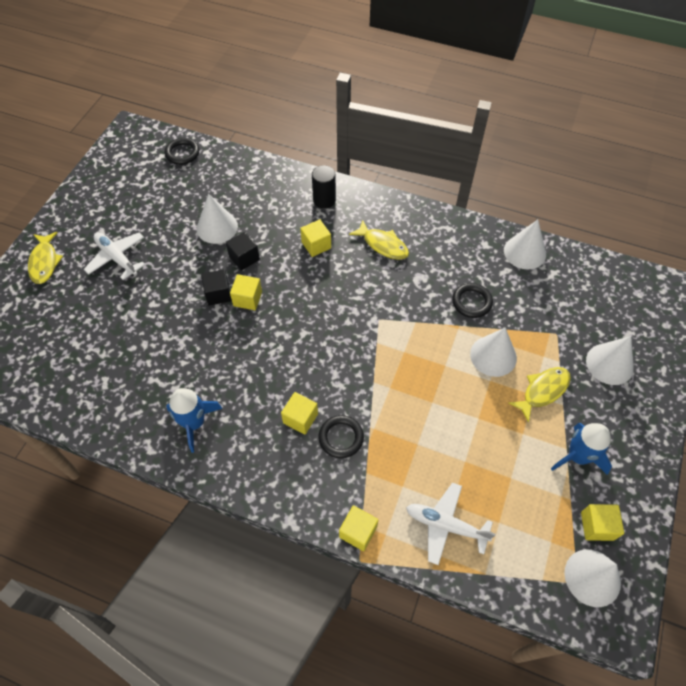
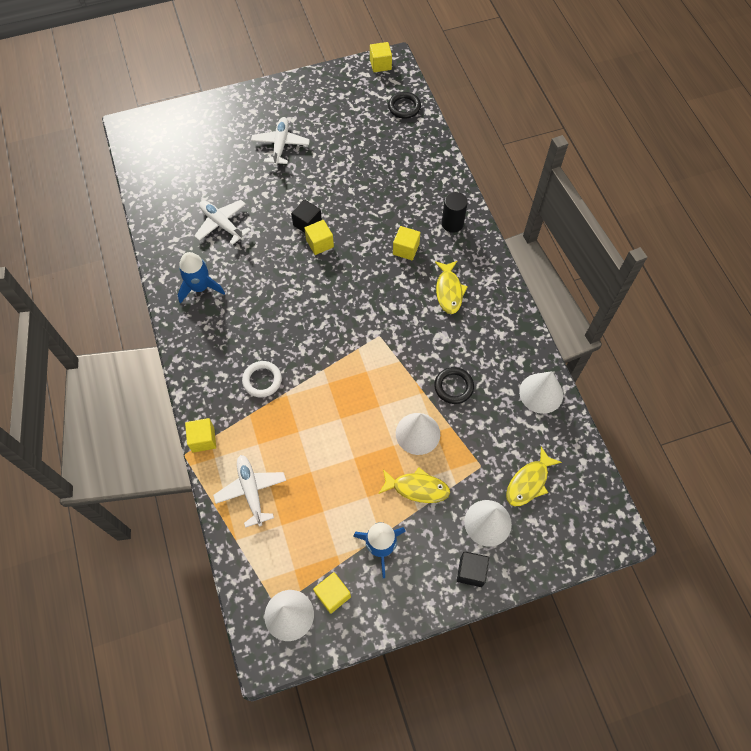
camera: 50 degrees right, 5 degrees up
yellow fish [28,232,63,284] -> yellow fish moved to [506,446,562,506]
white cone [197,194,238,244] -> none
black cube [226,232,260,271] -> black cube moved to [457,551,489,587]
yellow cube [281,392,318,435] -> yellow cube moved to [370,42,392,72]
black ring [318,415,364,458] -> white ring [242,361,282,397]
none -> white plane [194,200,251,245]

